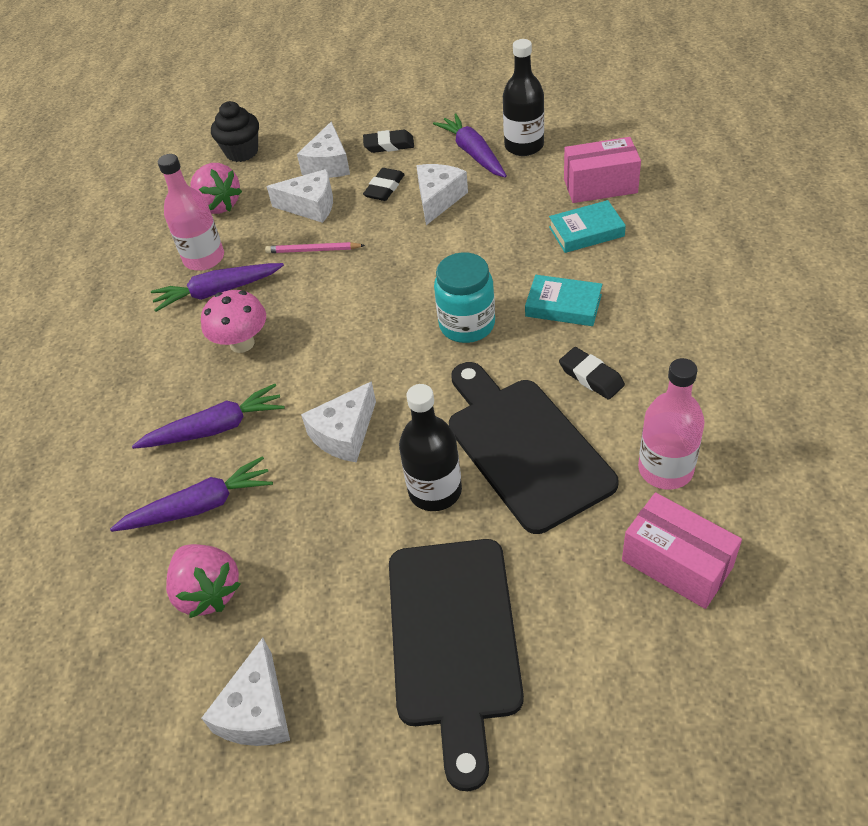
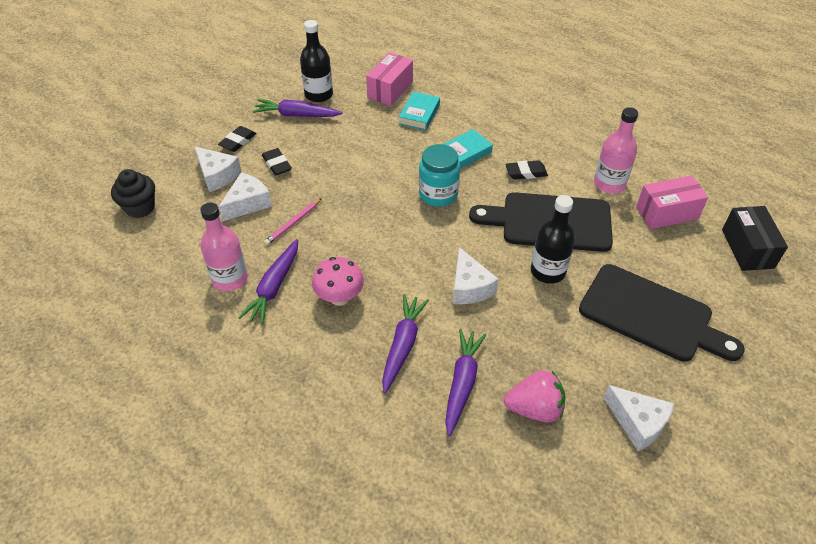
camera: 60 degrees left, 0 degrees up
pink strawberry [191,163,242,214] -> none
white cheese [416,164,468,225] -> none
none -> black box [722,206,788,271]

